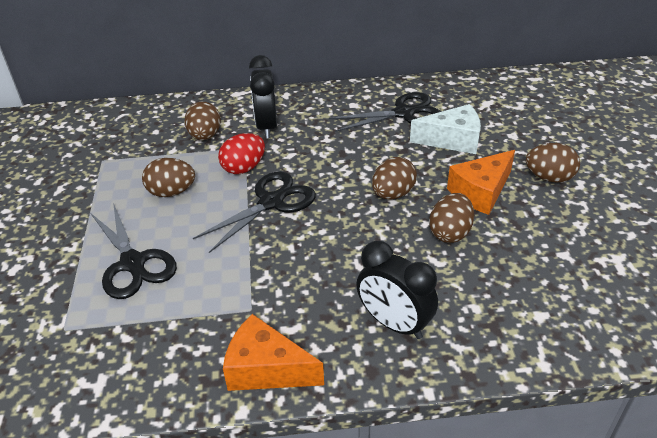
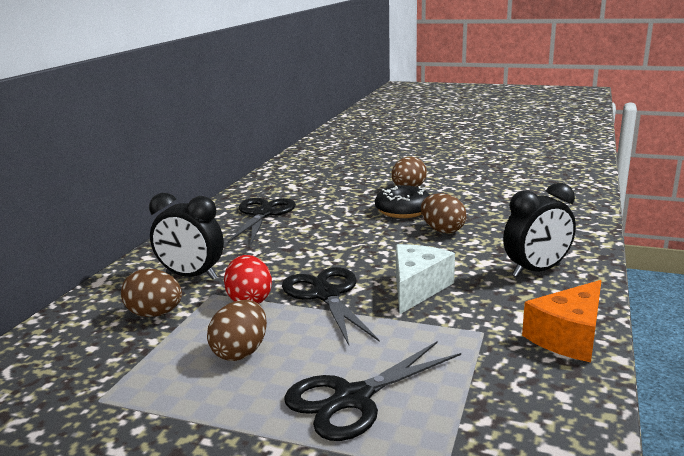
camera: 65 degrees left, 20 degrees down
black scissors [91,203,177,299] -> black scissors turned 150 degrees clockwise [284,342,461,441]
brown egg [372,157,417,199] -> none
white cheese [410,104,481,154] -> white cheese moved to [396,244,455,314]
orange cheese [447,150,515,215] -> black donut [375,185,430,218]

